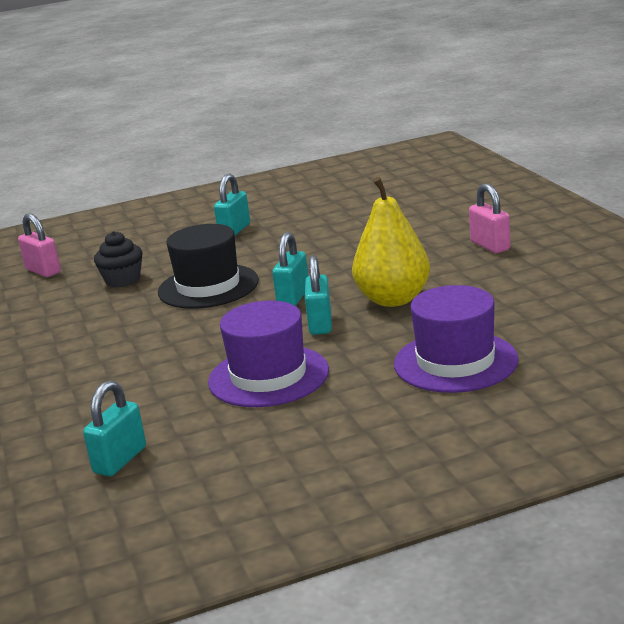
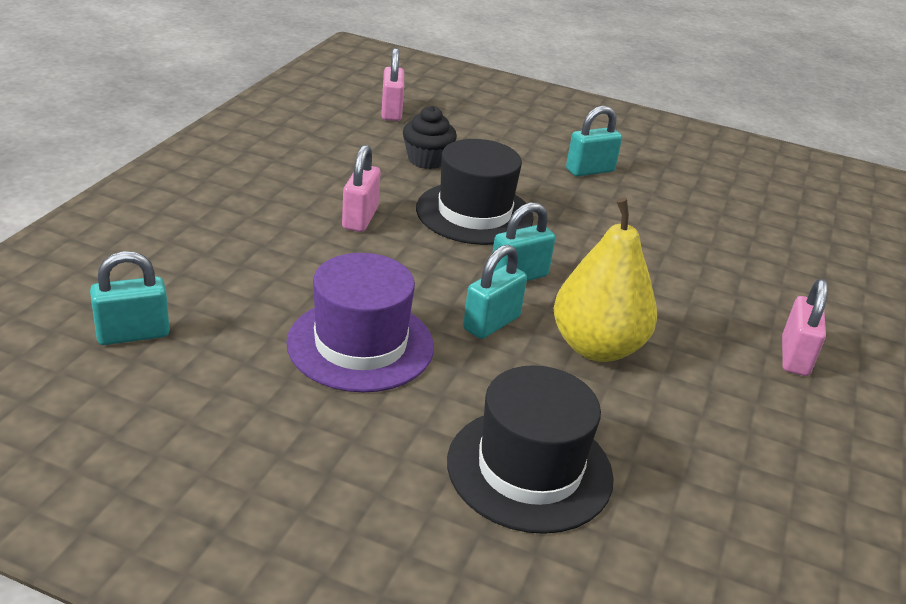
camera: 35 degrees right, 10 degrees up
purple hat [394,285,519,393] -> black hat [447,365,614,534]
none -> pink padlock [342,145,381,232]

